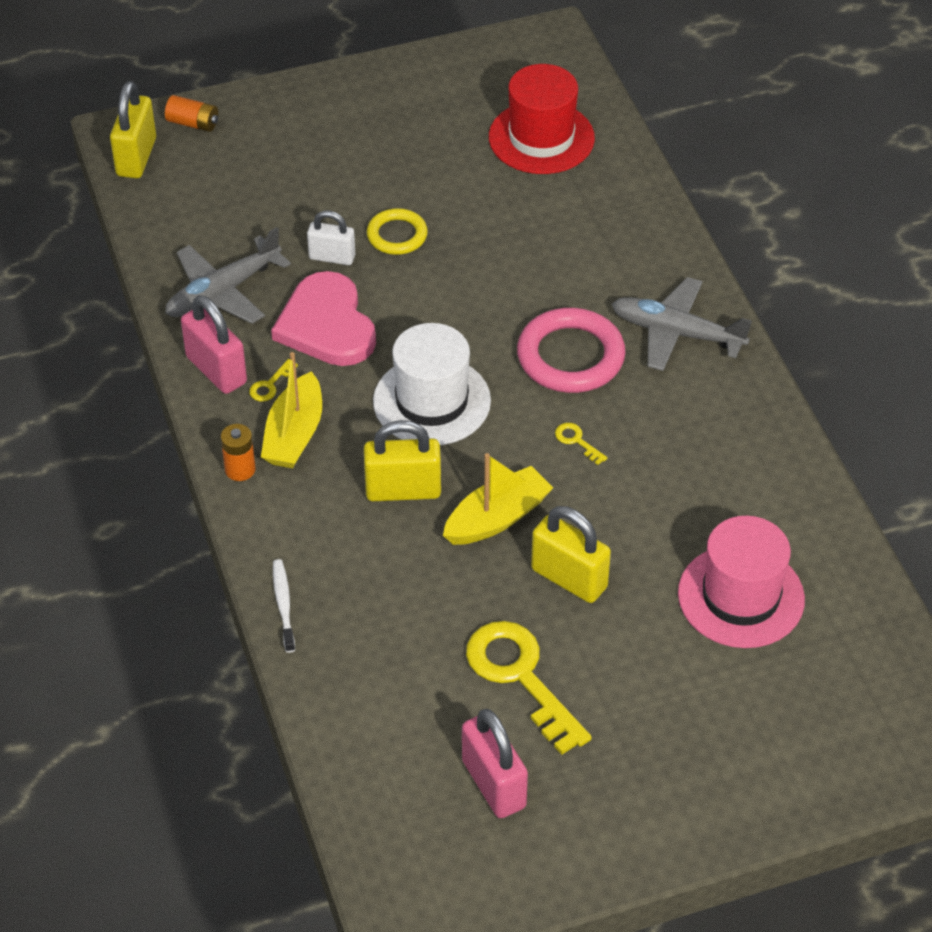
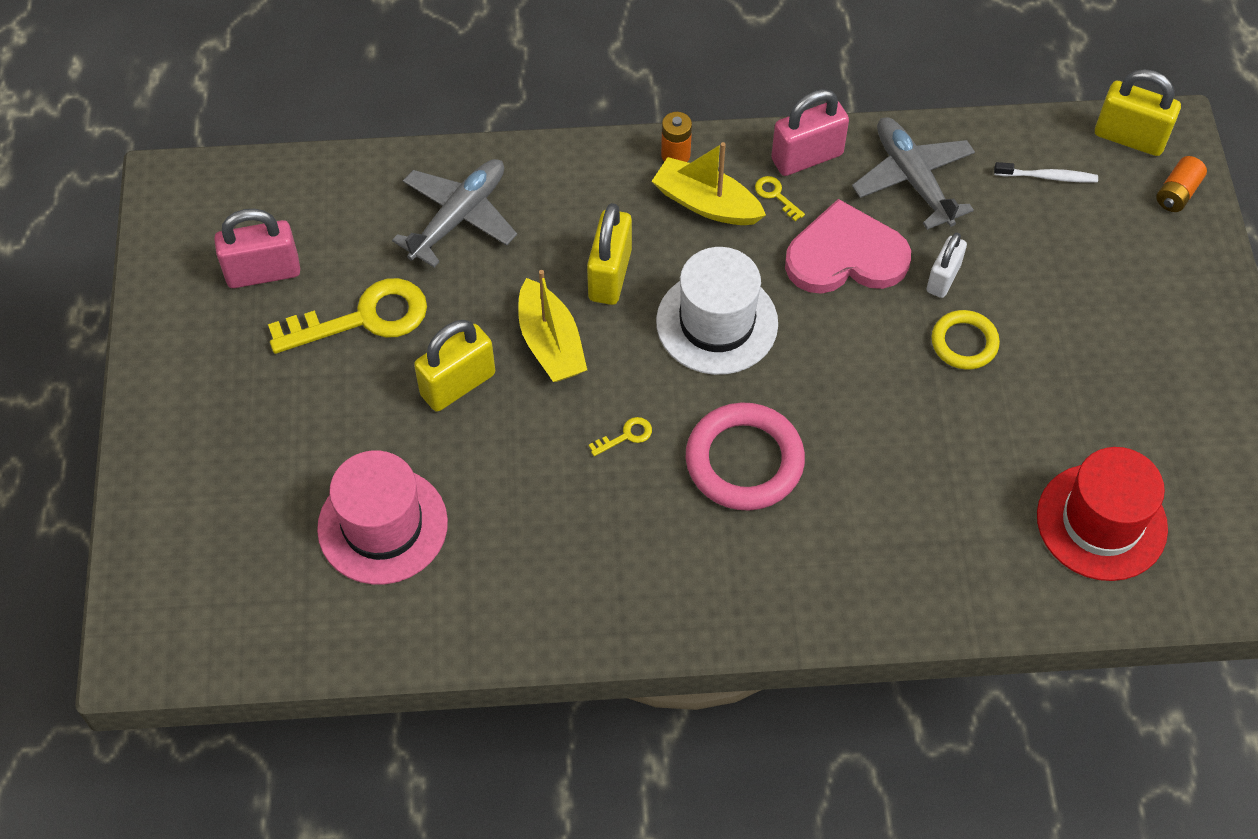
camera: 105 degrees right, 10 degrees up
white toothbrush [273,559,295,653] -> white toothbrush moved to [994,162,1098,182]
grey plane [612,277,752,371] -> grey plane moved to [392,159,517,267]

